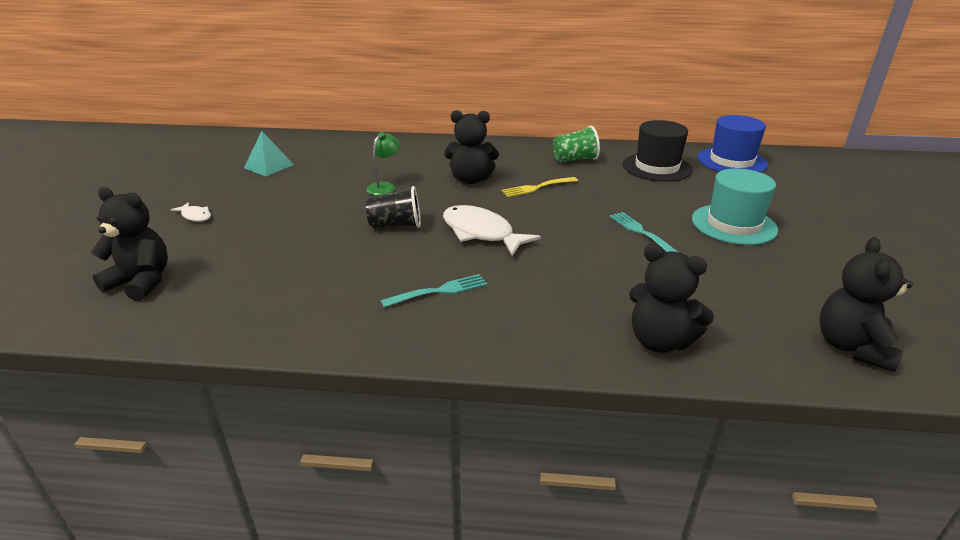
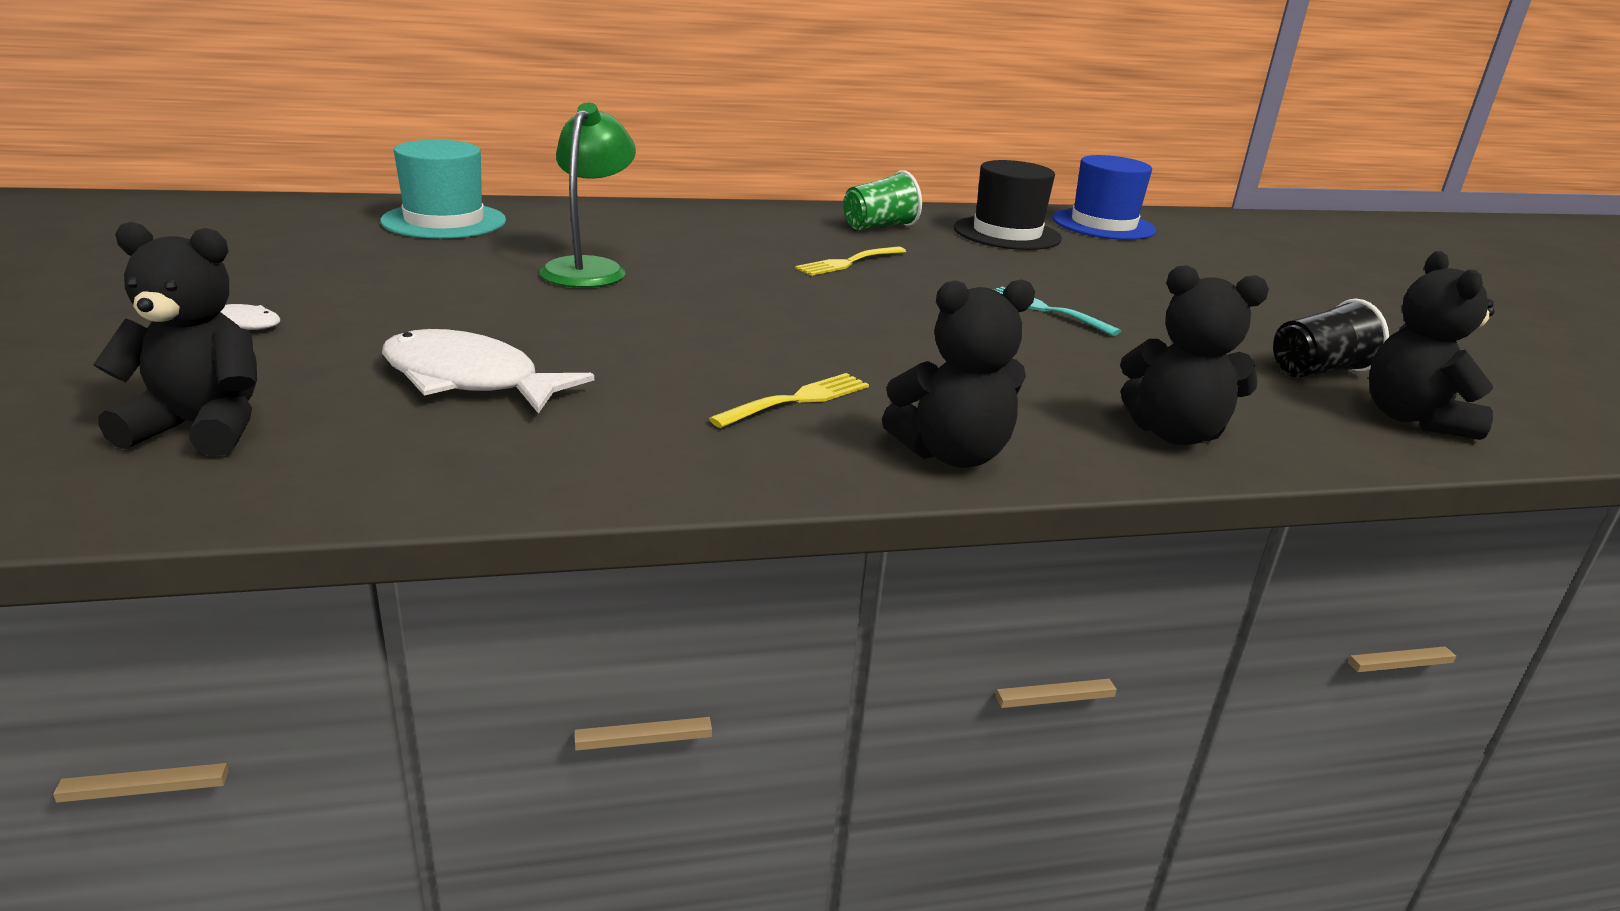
camera: 20 degrees left, 5 degrees down
turquoise pyramid [244,131,294,176] -> none
green lamp [366,132,400,195] -> green lamp [540,103,636,288], size x1.58
black cup [366,186,421,229] -> black cup moved to [1273,299,1389,378]
turquoise fork [381,274,487,308] -> yellow fork [709,373,869,428]
white fish [443,205,541,256] -> white fish moved to [382,329,594,414]
black teddy bear [444,110,499,184] -> black teddy bear moved to [882,279,1035,468]
turquoise hat [692,169,778,245] -> turquoise hat moved to [380,140,506,239]

